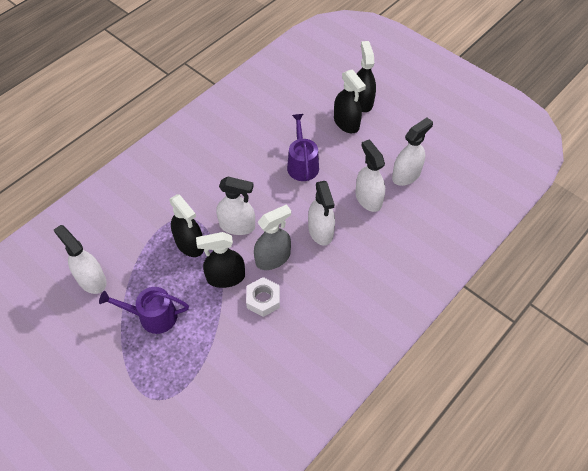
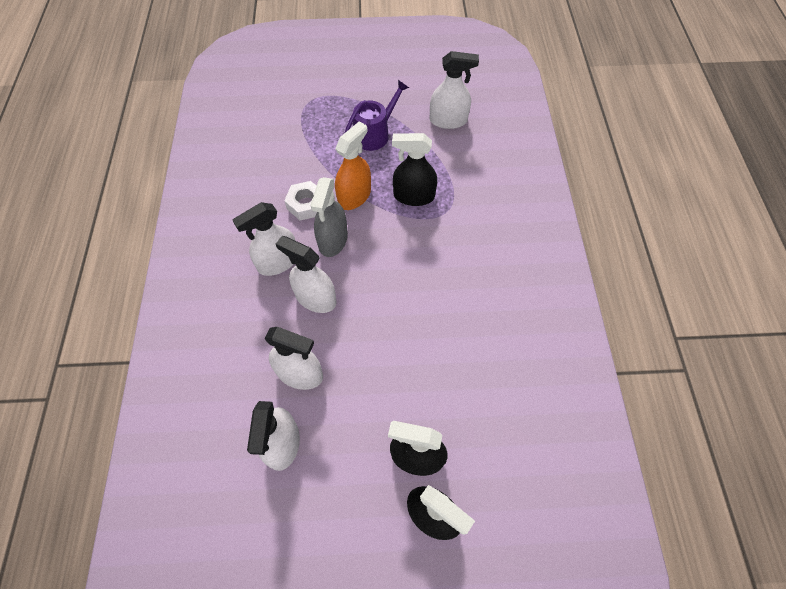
camera: 135 degrees right, 5 degrees up
black spray bottle [196,232,245,288] -> orange spray bottle [335,122,371,210]
white spray bottle [216,177,255,235] -> white spray bottle moved to [233,202,296,276]
purple watering can [287,114,319,181] -> none

